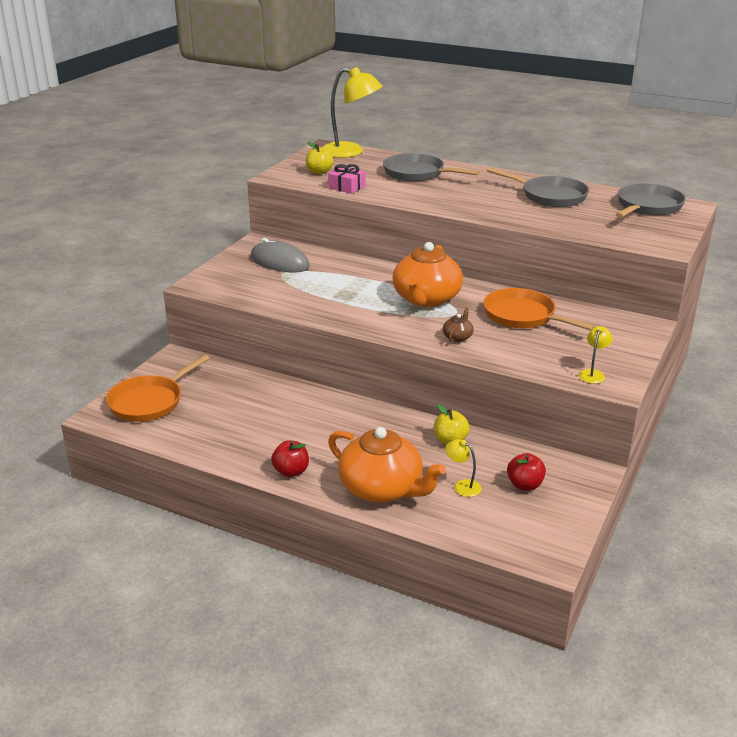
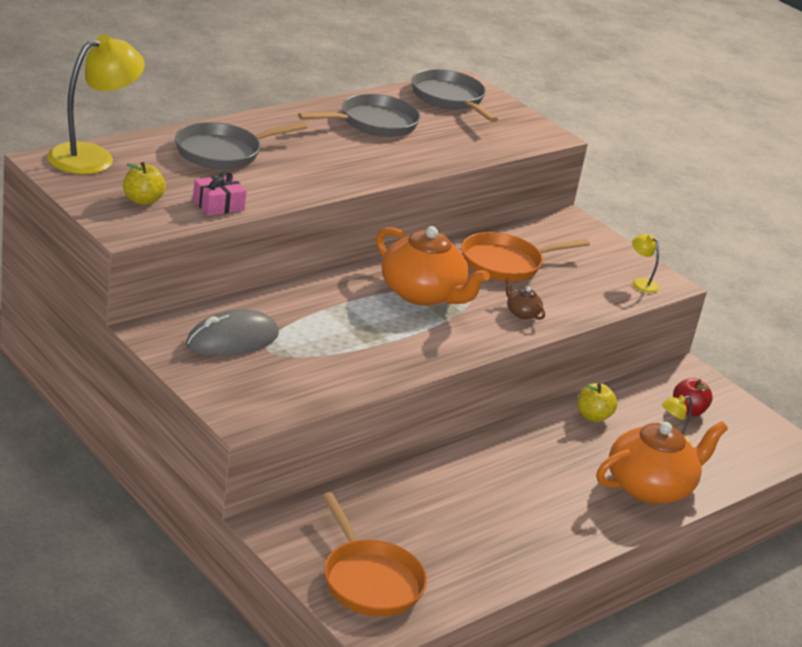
camera: 70 degrees left, 0 degrees up
red apple [271,440,309,477] -> none

